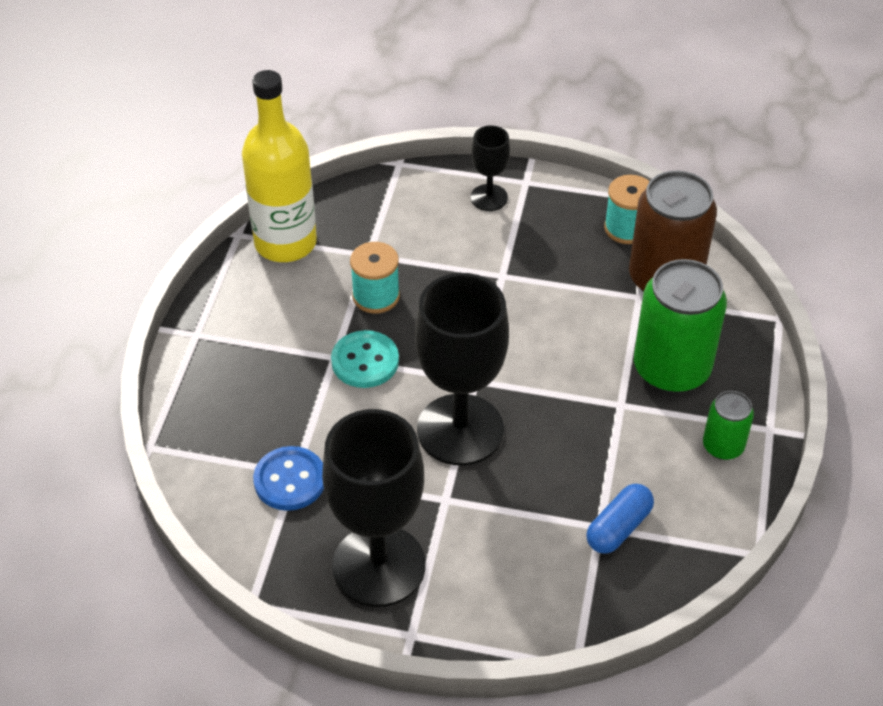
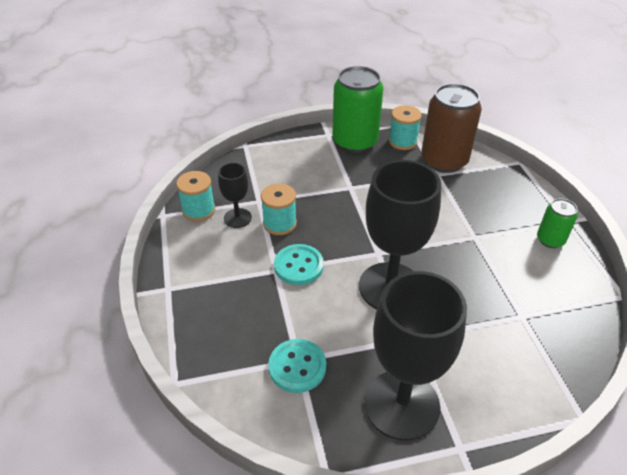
camera: 25 degrees left, 5 degrees down
yellow bottle [242,70,317,262] -> turquoise spool [176,171,215,222]
blue button [253,446,324,511] -> turquoise button [268,339,326,393]
black goblet [471,125,510,211] -> black goblet moved to [218,163,252,228]
blue capsule [586,484,654,554] -> none
green can [634,259,727,393] -> green can moved to [332,66,384,153]

